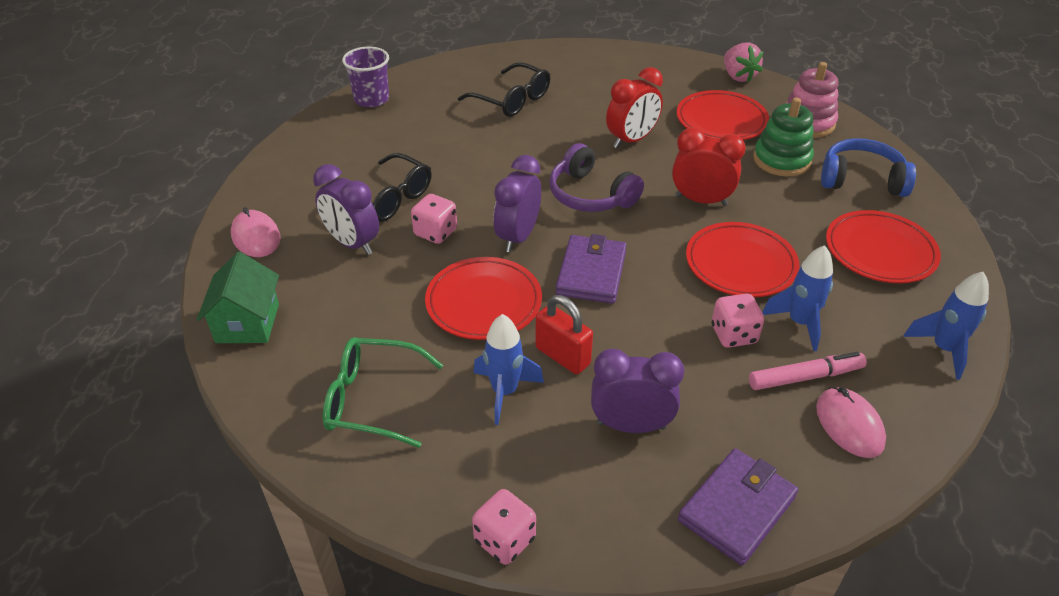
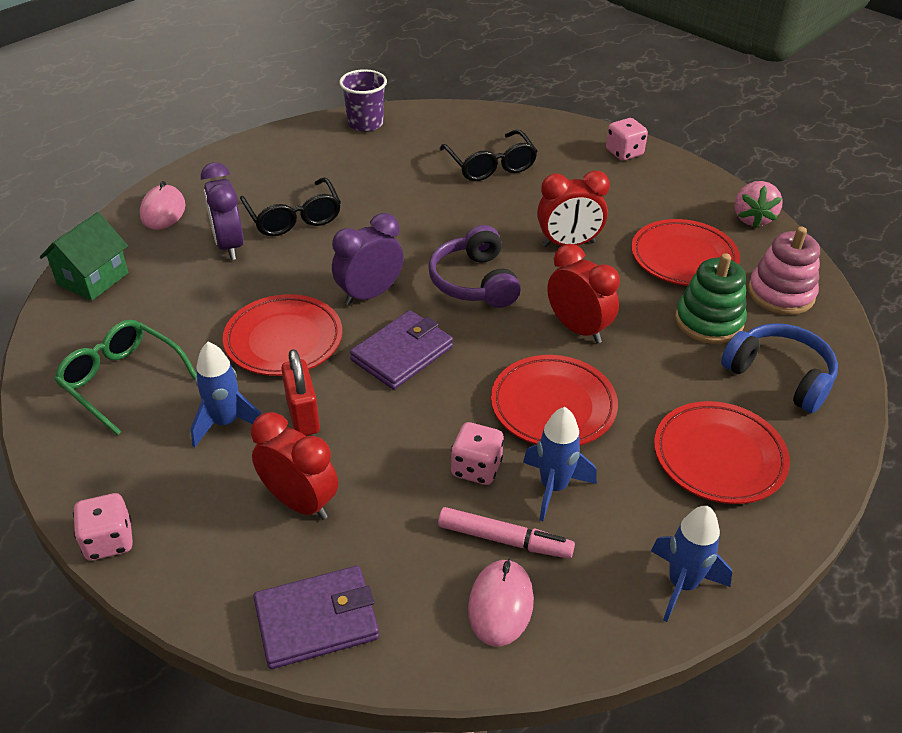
camera: 30 degrees right, 0 degrees up
pink dice [411,194,457,244] -> pink dice moved to [606,118,648,161]
purple clock [591,349,684,433] -> red clock [251,412,338,520]

